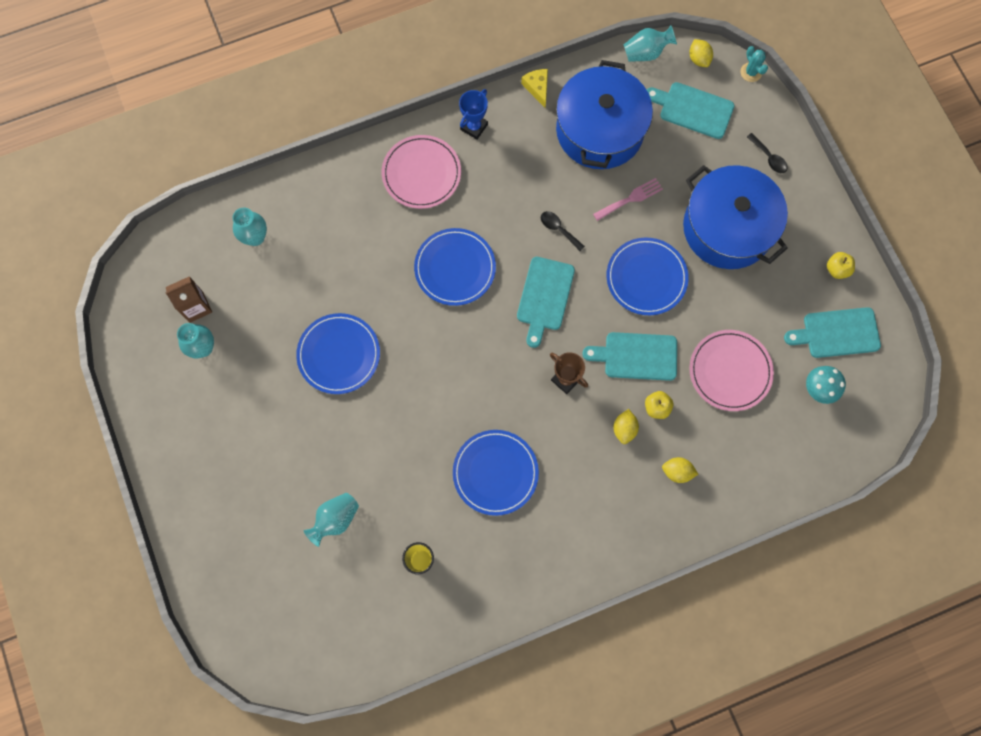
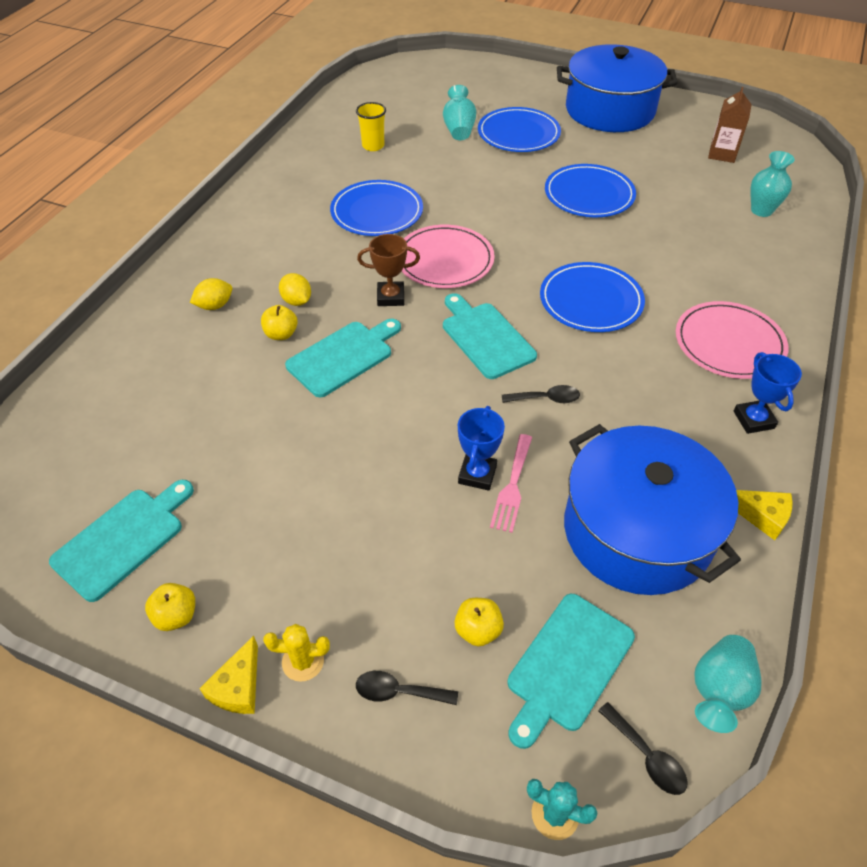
camera: 135 degrees right, 25 degrees down
turquoise vase [177,323,214,358] -> none
blue plate [607,238,689,315] -> blue plate moved to [478,107,561,152]
turquoise cutting board [647,82,735,139] -> turquoise cutting board turned 150 degrees clockwise [508,594,635,749]
blue pot [683,165,788,269] -> blue pot moved to [557,44,678,132]
yellow lemon [689,39,713,67] -> black spoon [598,702,688,795]
pink plate [689,330,774,411] -> pink plate moved to [402,225,495,288]
turquoise mushroom [806,366,846,404] -> none
none -> yellow cheese [199,636,258,714]
none -> yellow cactus [263,624,330,682]
none -> yellow apple [455,598,504,646]
none -> blue trophy [458,406,505,491]

